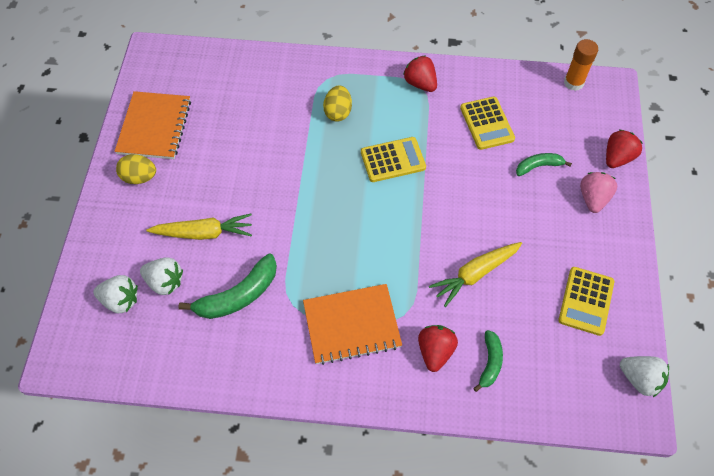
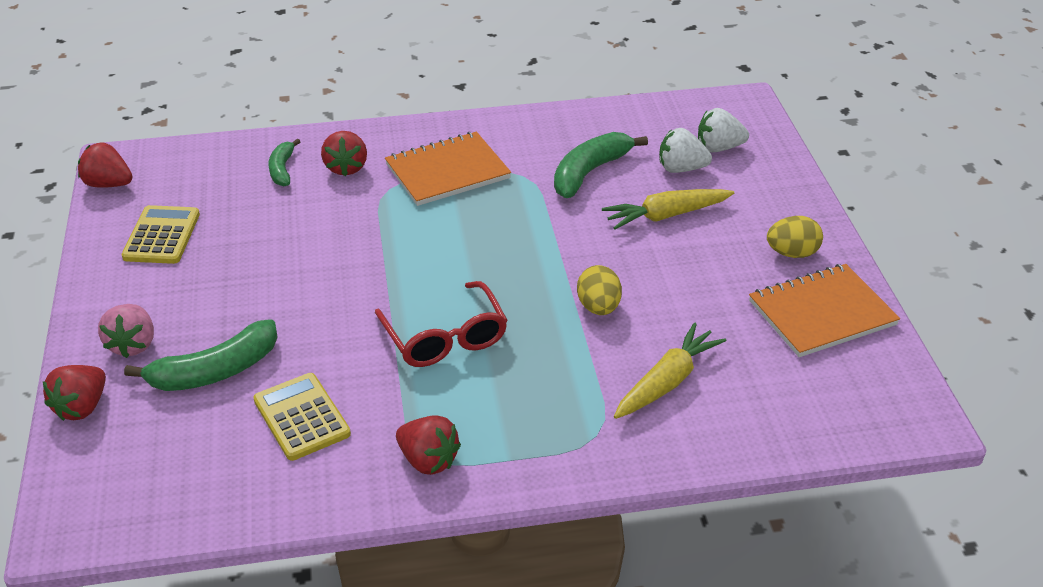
camera: 165 degrees right, 20 degrees down
orange notebook [115,91,191,159] -> orange notebook turned 75 degrees clockwise [749,264,900,357]
yellow egg [323,86,352,121] -> yellow egg moved to [577,265,622,315]
yellow calculator [361,137,426,182] -> red glasses [375,281,507,367]
yellow carrot [429,242,522,307] -> yellow carrot moved to [614,322,726,419]
green banana [516,153,572,176] -> green banana [124,319,278,391], size x1.70
orange glue stick [564,39,598,91] -> none
white strawberry [620,356,669,397] -> red strawberry [78,142,132,188]

